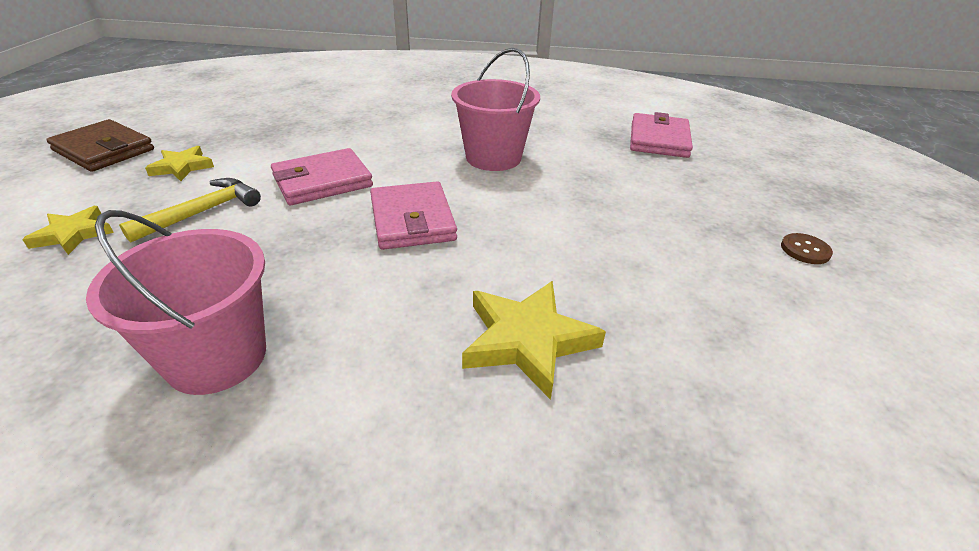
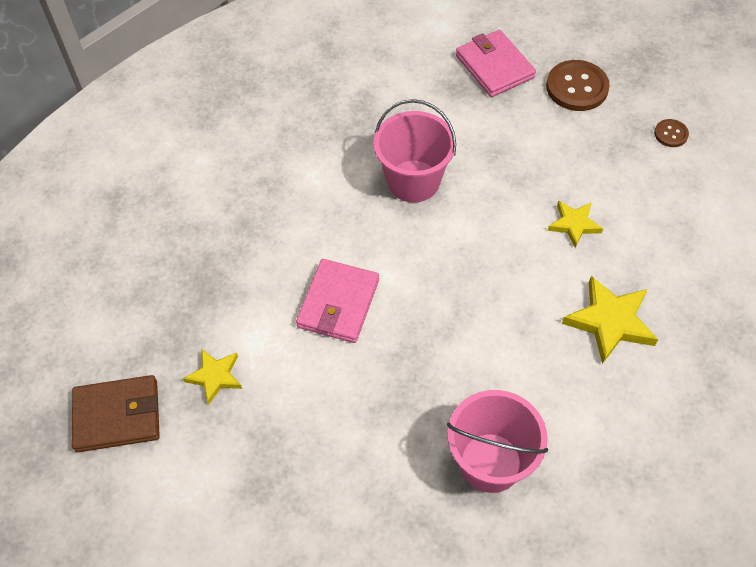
camera: 40 degrees left, 20 degrees up
yellow star [22,206,114,255] -> yellow star moved to [548,201,603,248]
yellow hammer [119,178,261,243] -> none
pink wallet [370,181,457,250] -> none
none -> brown button [546,60,610,111]

